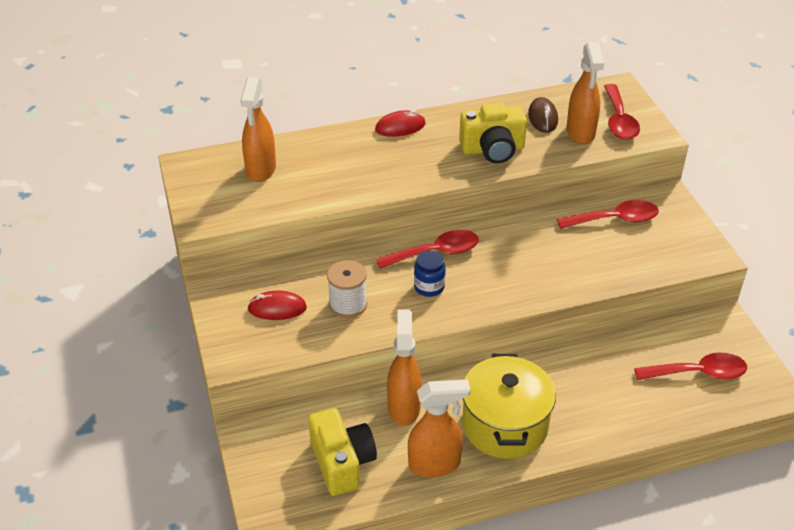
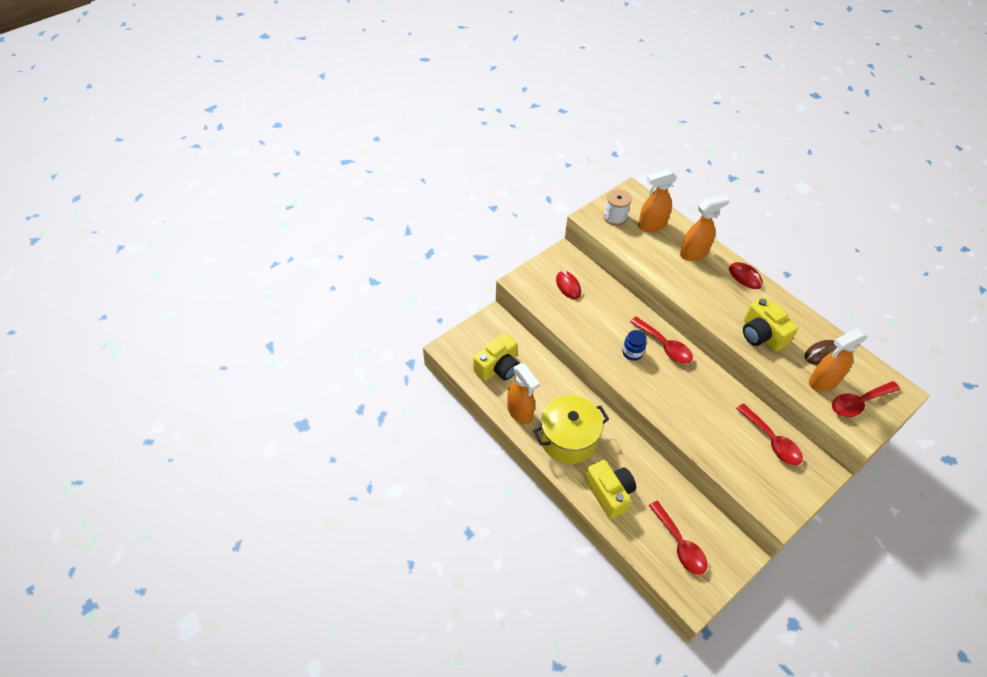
camera: 65 degrees right, 10 degrees up
white spool [327,260,367,318] -> white spool moved to [604,189,632,226]
orange spray bottle [387,309,422,426] -> orange spray bottle moved to [680,195,730,261]
none -> yellow camera [585,460,636,519]

